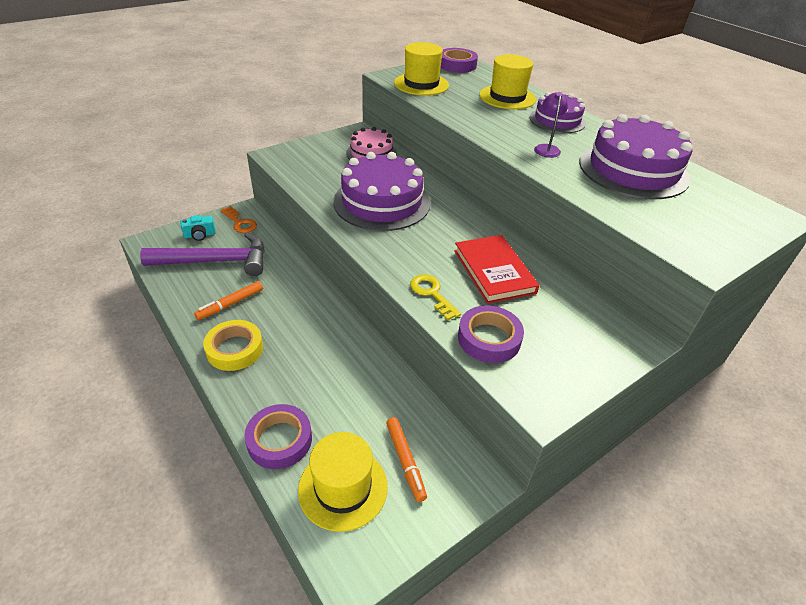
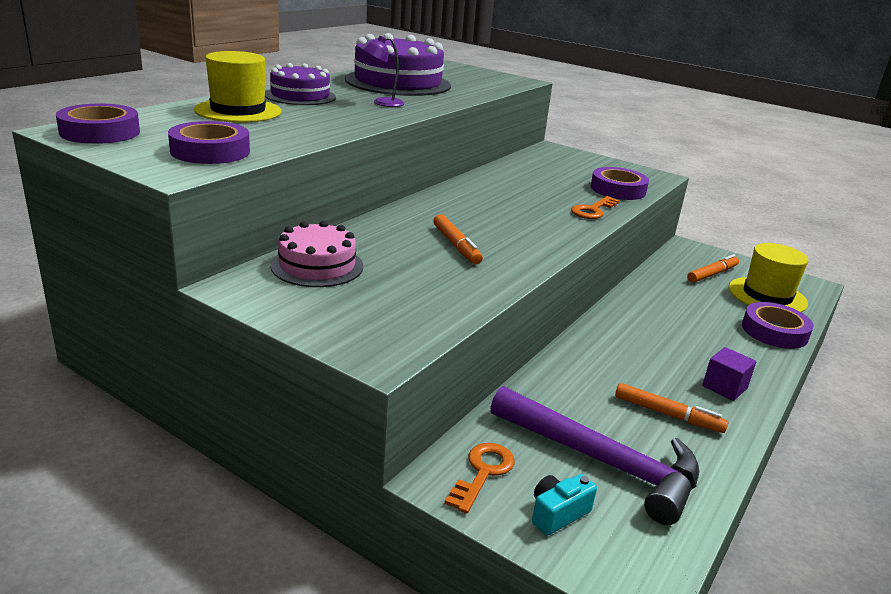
camera: 110 degrees left, 15 degrees down
purple hammer [140,233,265,276] -> purple hammer turned 150 degrees clockwise [490,386,699,525]
turquoise camera [181,215,216,241] -> turquoise camera turned 90 degrees counterclockwise [532,474,597,536]
yellow tape [203,320,263,371] -> purple cube [702,347,756,401]
purple cake [333,152,430,231] -> orange marker [433,214,483,264]
yellow hat [394,42,449,96] -> purple tape [168,121,250,164]
yellow key [410,274,461,320] -> orange key [571,196,620,219]
red book [454,235,539,304] -> none

